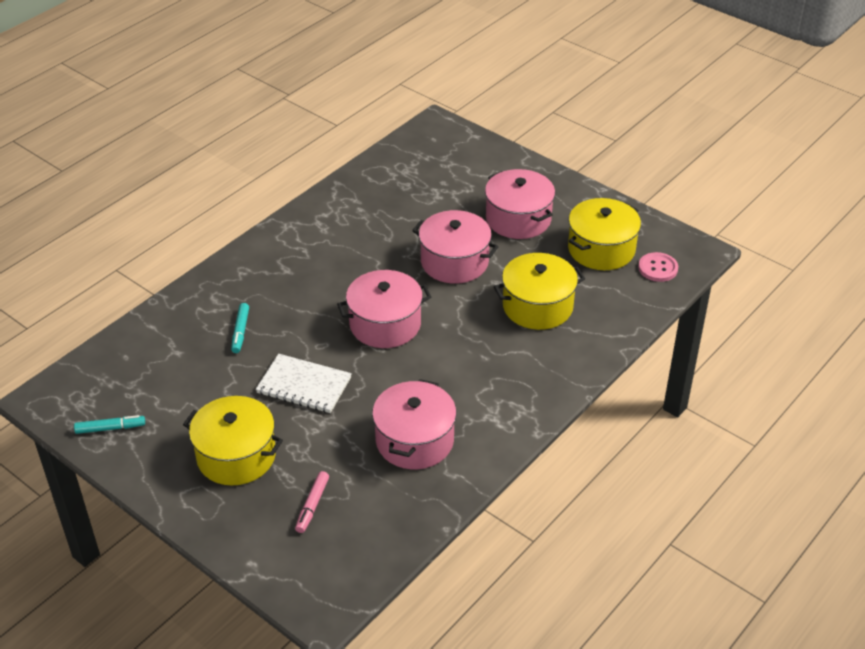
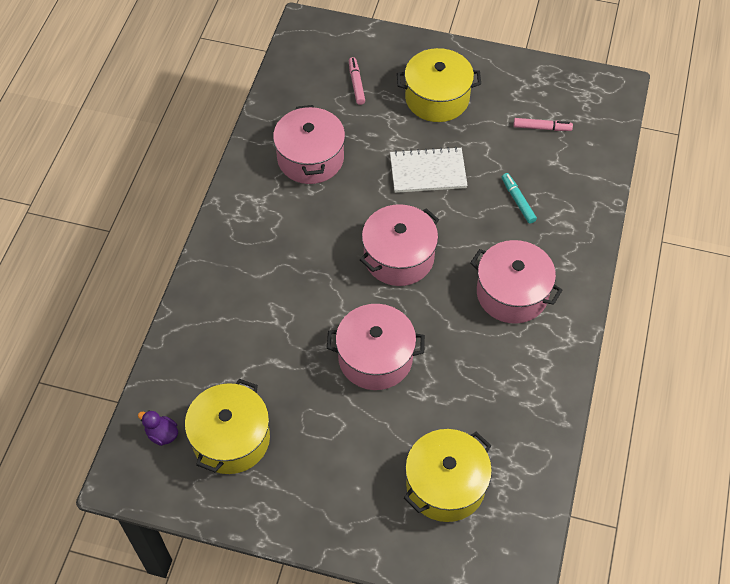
camera: 155 degrees right, 15 degrees up
turquoise marker [74,415,145,434] -> none
pink pot [485,169,555,239] -> pink pot moved to [470,240,562,324]
yellow pot [494,253,585,330] -> yellow pot moved to [404,429,492,522]
pink button [638,252,678,282] -> purple duck [138,410,178,446]
none -> pink marker [514,118,573,131]

